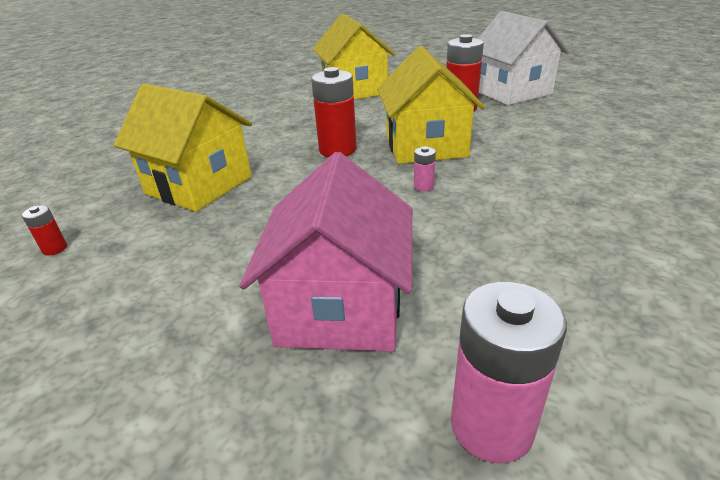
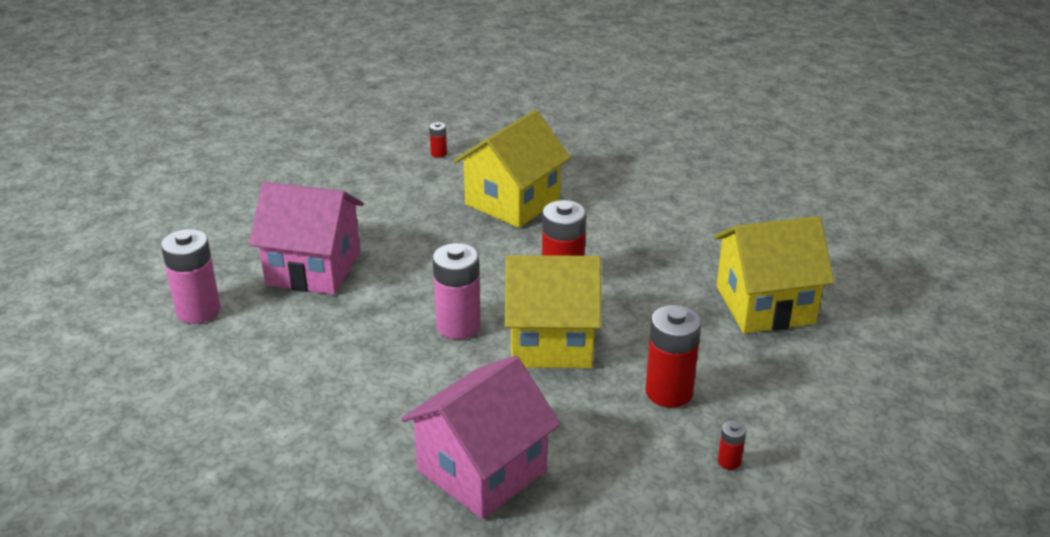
camera: 95 degrees right, 0 degrees up
pink battery [414,146,436,192] -> pink battery [433,243,481,339], size x2.19
white house [478,11,569,105] -> red battery [718,421,746,470]
none -> pink house [401,356,561,519]

